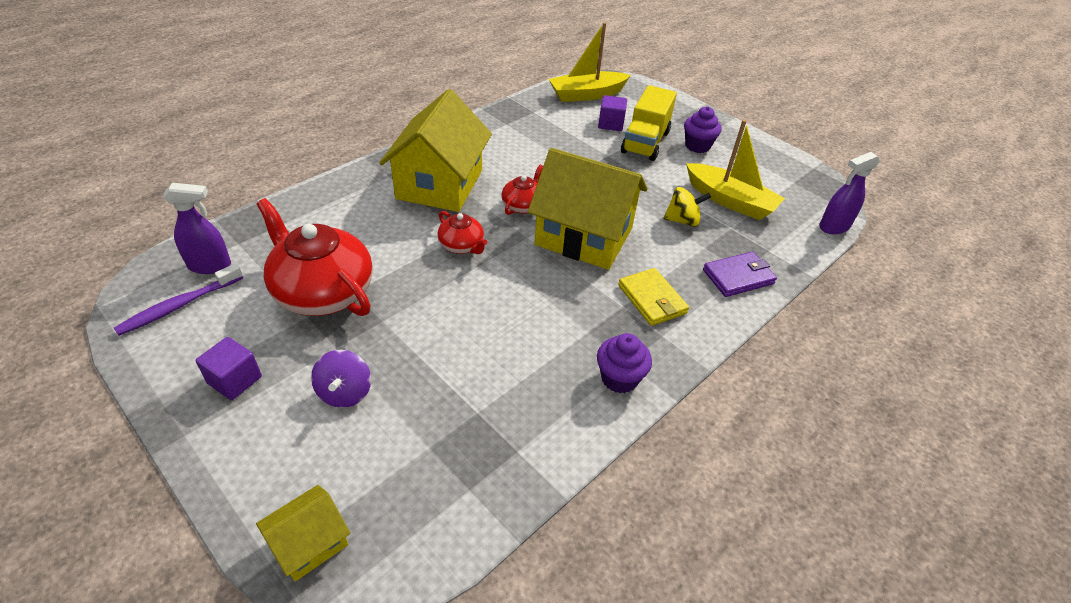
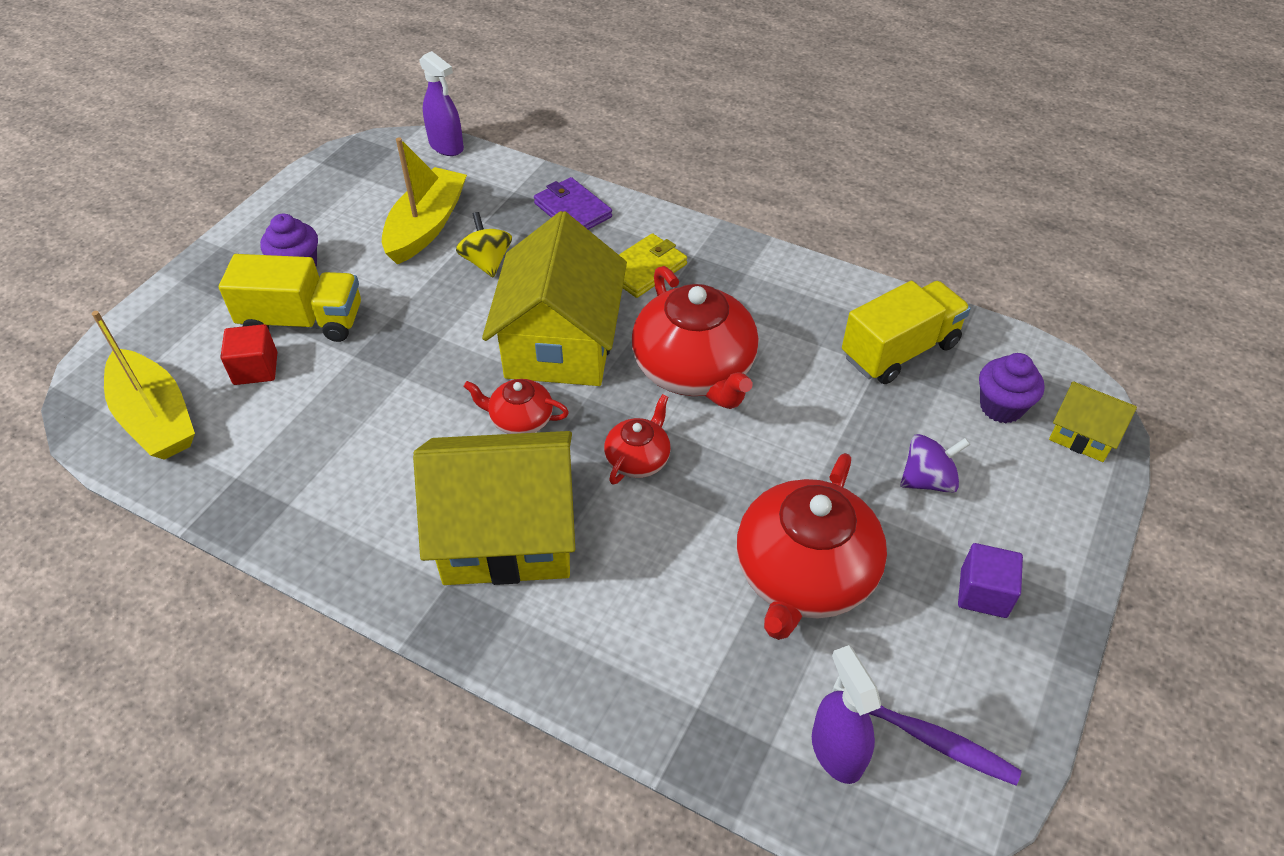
camera: 105 degrees left, 5 degrees up
purple cupcake [597,333,652,393] -> purple cupcake moved to [979,353,1045,423]
purple cube [598,95,627,131] -> red cube [221,324,277,385]
none -> red teapot [632,266,758,409]
none -> yellow truck [842,281,971,384]

